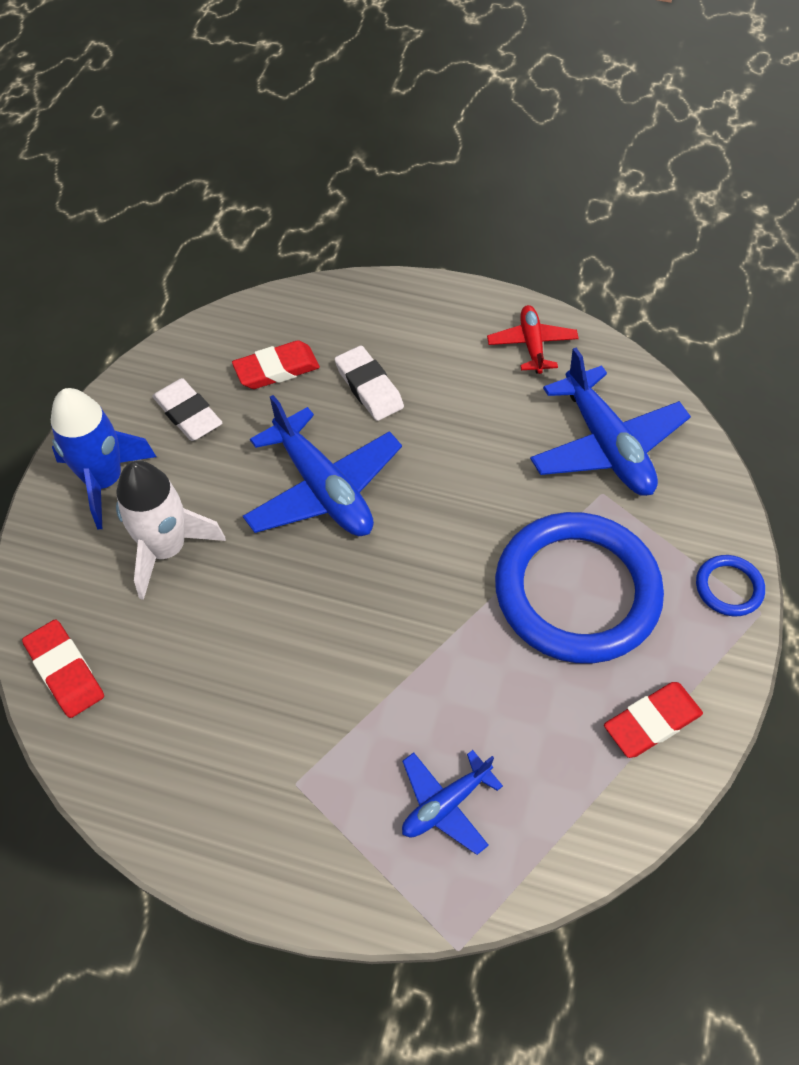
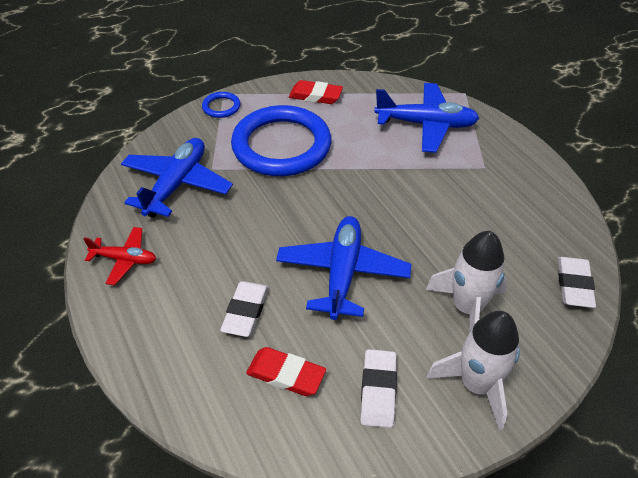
camera: 135 degrees left, 10 degrees down
red eraser [22,619,104,718] -> white eraser [558,257,596,308]
blue rocket [51,388,156,529] -> white rocket [427,311,520,431]
blue plane [402,750,503,855] -> blue plane [374,83,479,153], size x1.76
red plane [487,305,579,374] -> red plane turned 120 degrees counterclockwise [83,227,156,285]

